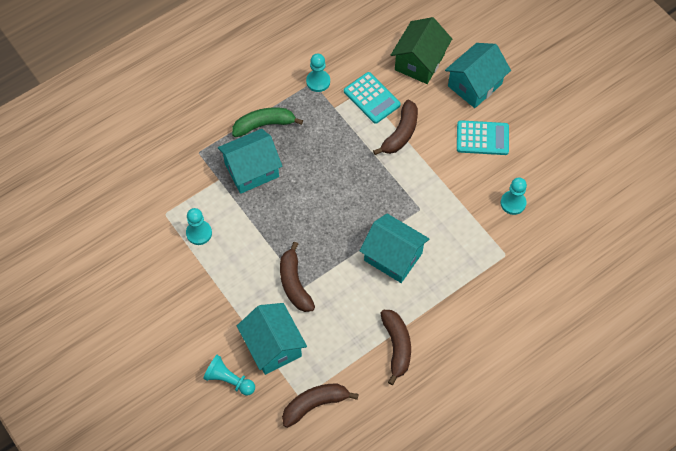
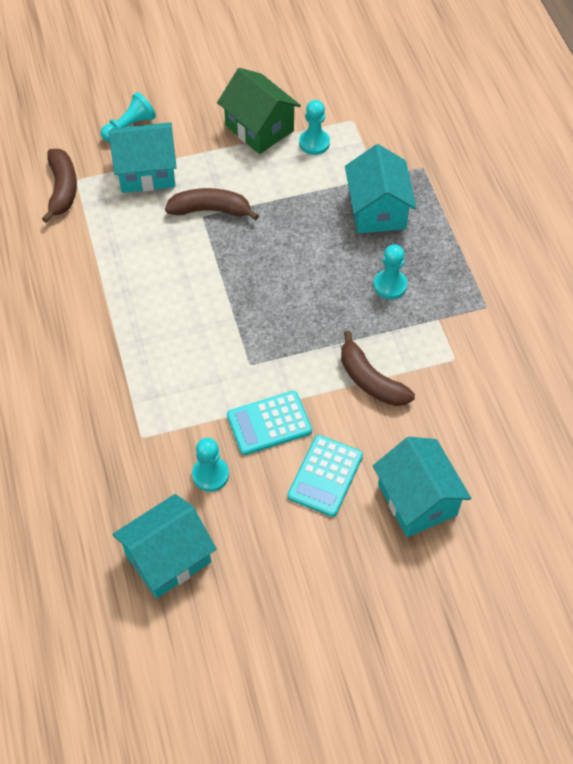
camera: 110 degrees right, 5 degrees down
green banana [232,107,303,137] -> none
turquoise pawn [306,54,330,92] -> turquoise pawn moved to [374,244,407,299]
turquoise calculator [344,72,400,124] -> turquoise calculator moved to [227,391,312,455]
turquoise house [360,213,429,283] -> turquoise house moved to [113,494,217,598]
brown banana [381,310,411,385] -> none
green house [391,17,452,84] -> green house moved to [217,68,301,154]

